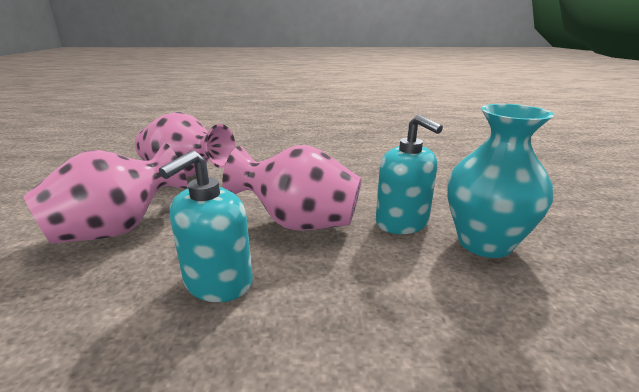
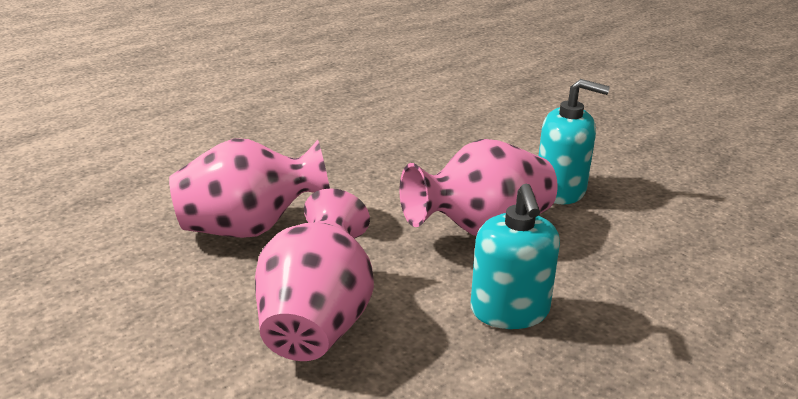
camera: 40 degrees left, 5 degrees up
turquoise vase [447,104,554,258] -> none

